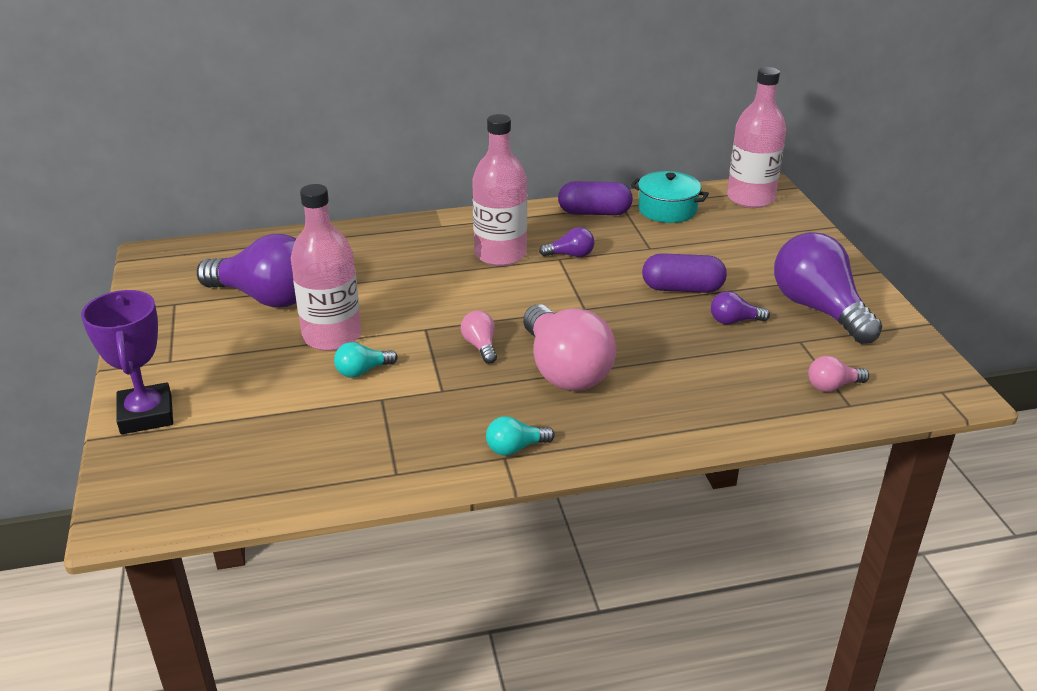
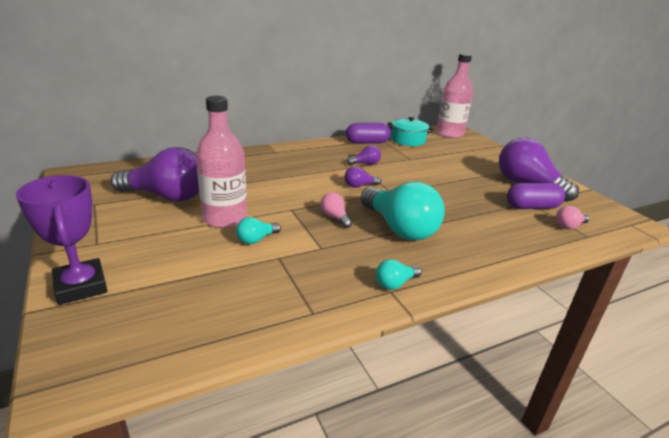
camera: 15 degrees left, 5 degrees down
pink bottle [472,114,527,266] -> none
pink light bulb [523,305,616,391] -> turquoise light bulb [361,181,445,241]
purple capsule [642,253,727,293] -> purple capsule moved to [507,183,565,209]
purple light bulb [711,291,770,324] -> purple light bulb moved to [344,166,381,188]

